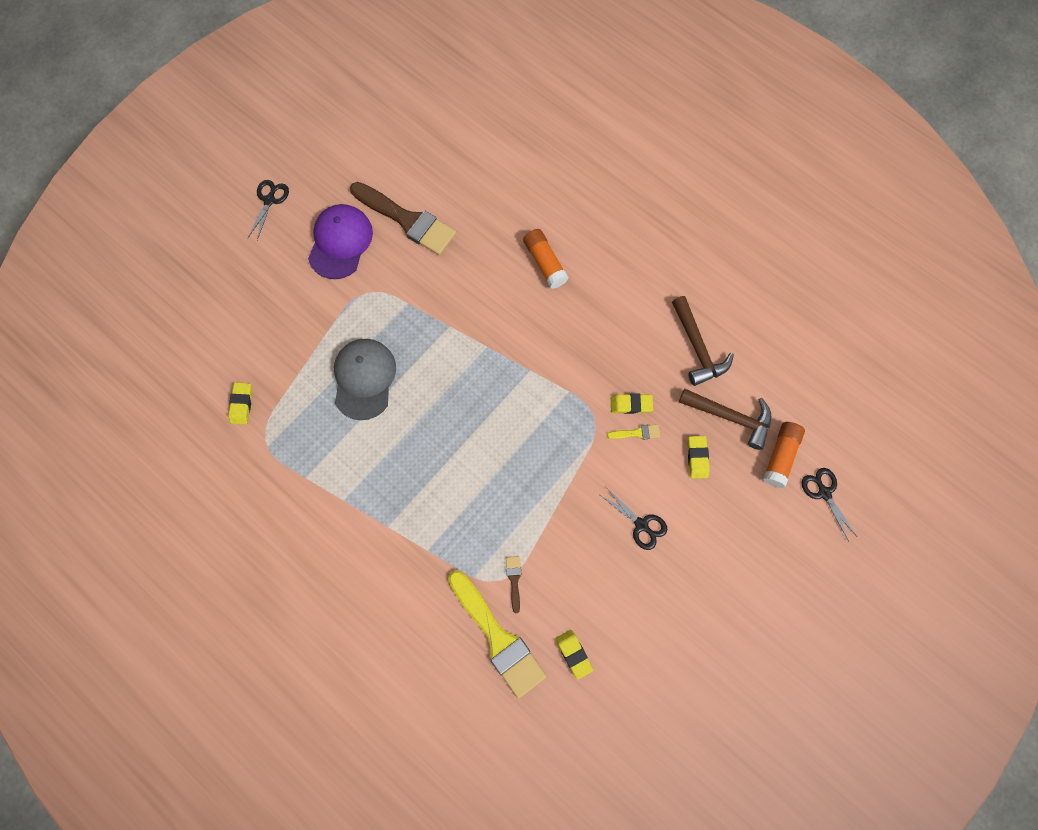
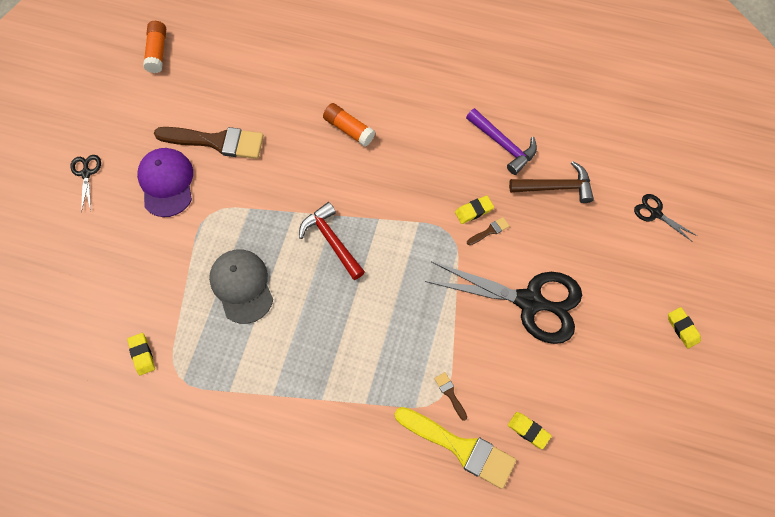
camera: 25 degrees left, 5 degrees down
black scissors [600,487,668,550] -> black scissors [425,261,582,344], size x2.29
yellow brush [607,424,660,440] -> brown brush [467,217,509,245]
brown hammer [672,296,734,386] -> purple hammer [466,108,537,175]
yellow eraser [687,436,710,479] -> yellow eraser moved to [668,307,701,349]
orange glue stick [763,422,805,488] -> orange glue stick moved to [143,21,166,73]
none -> red hammer [299,202,365,280]

